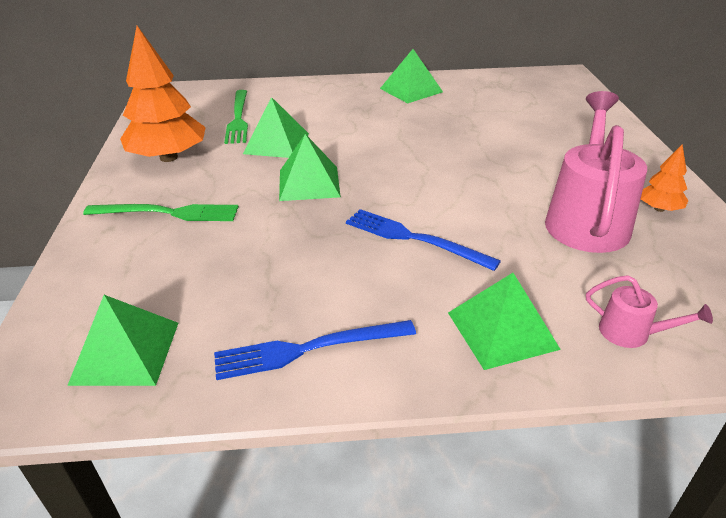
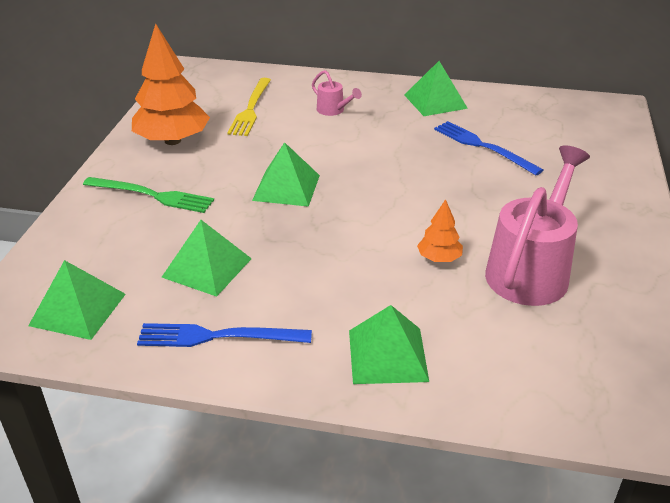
camera: 15 degrees right, 0 degrees up
green fork [224,90,248,144] -> yellow fork [227,78,271,136]
green pyramid [243,97,309,158] -> green pyramid moved to [162,220,252,297]
blue fork [346,209,501,271] -> blue fork moved to [434,121,543,175]
pink watering can [586,275,713,348] -> pink watering can moved to [312,70,362,116]
orange tree [641,145,688,212] -> orange tree moved to [417,199,463,262]

